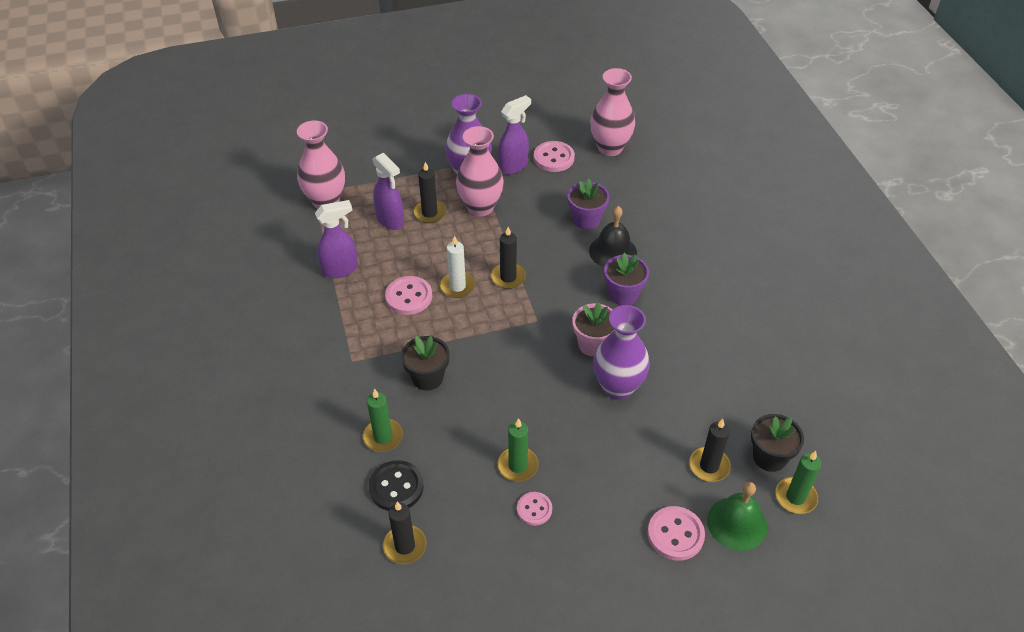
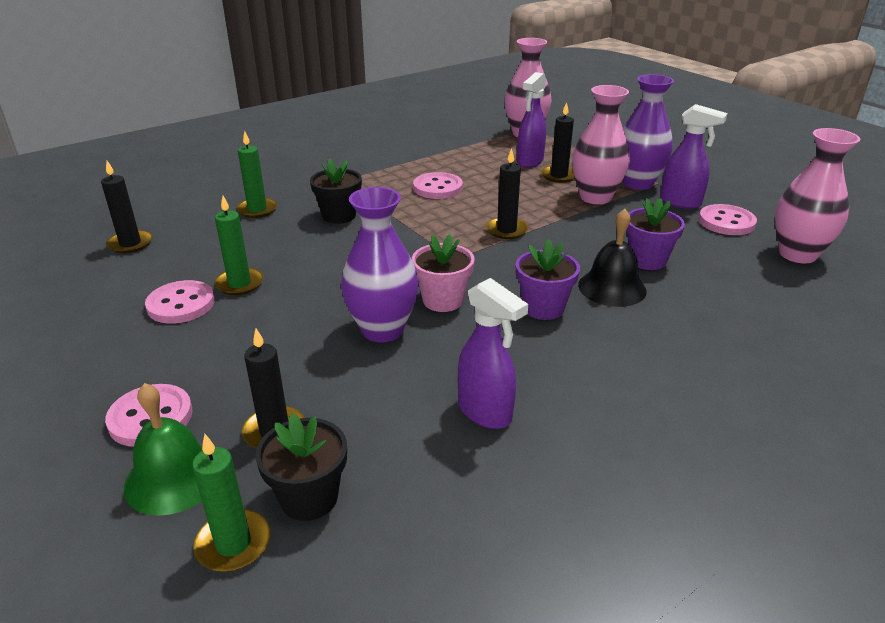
camera: 70 degrees right, 15 degrees down
purple spray bottle [315,200,358,278] -> purple spray bottle moved to [458,278,528,429]
black button [369,460,424,511] -> none
white candle [440,235,475,298] -> none
pink button [517,492,552,526] -> pink button [145,280,215,324], size x1.56

